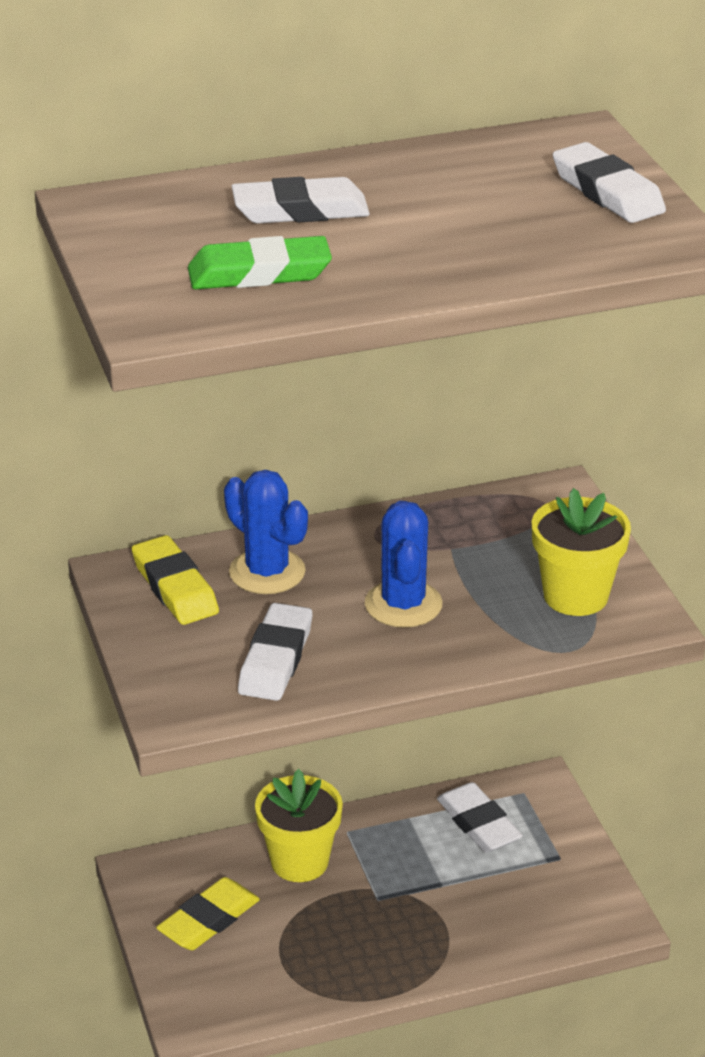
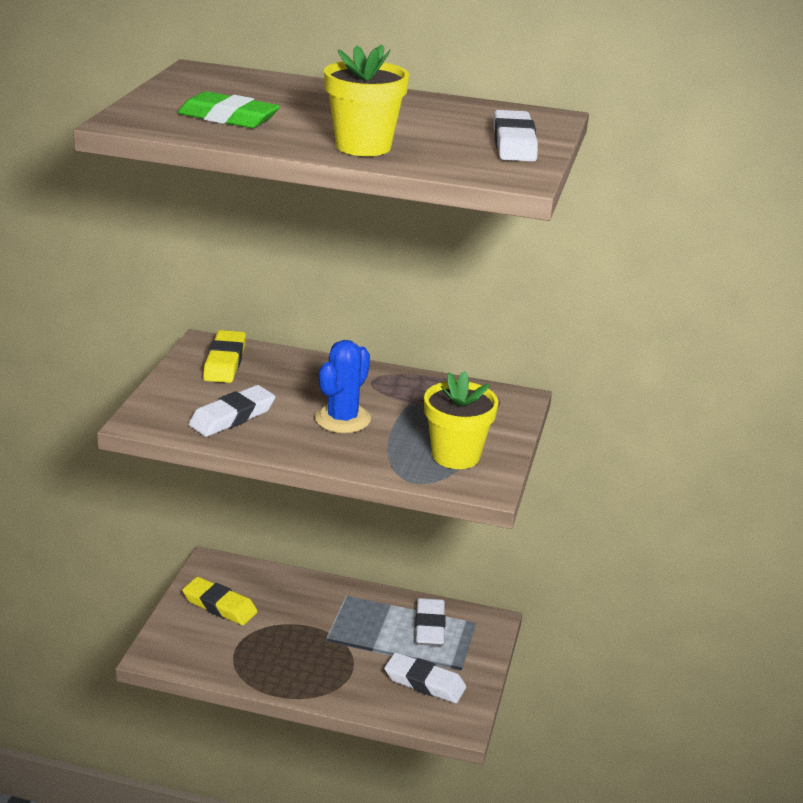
camera: 30 degrees right, 5 degrees down
yellow eraser [156,877,260,950] -> yellow eraser turned 45 degrees clockwise [182,577,258,625]
blue cactus [224,470,308,594] -> none
white eraser [232,177,370,223] -> white eraser moved to [384,652,466,703]
yellow flower pot [255,769,343,882] -> yellow flower pot moved to [324,44,409,156]

